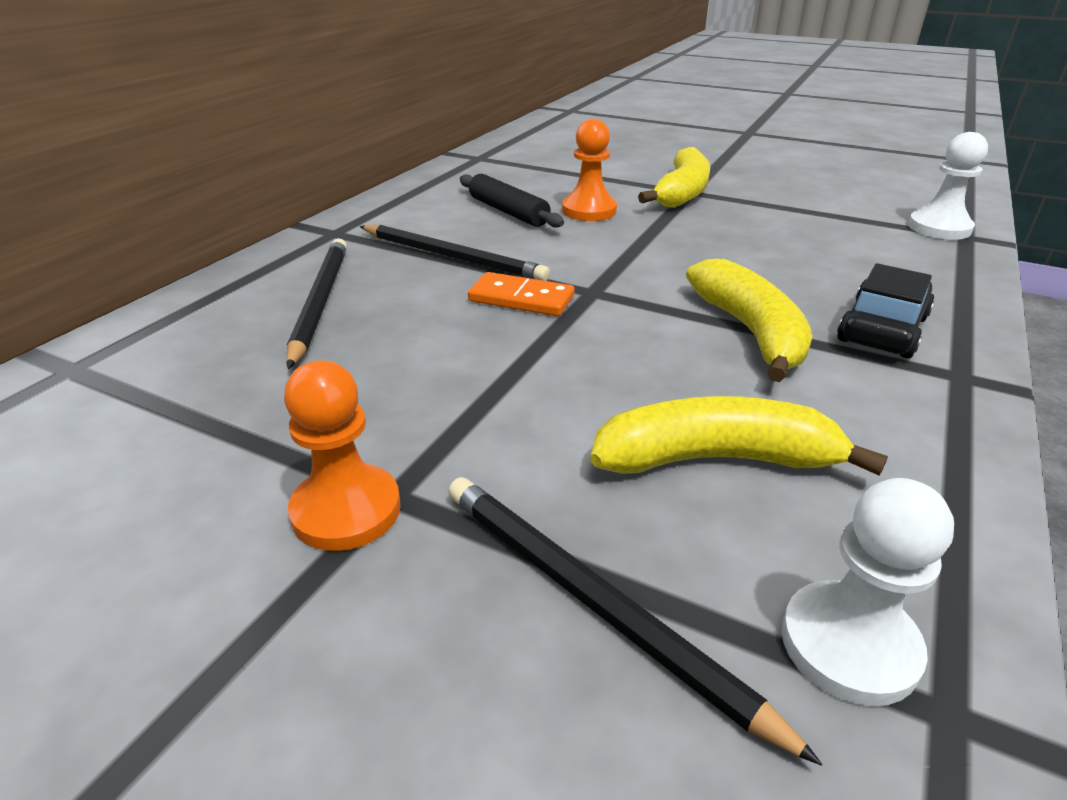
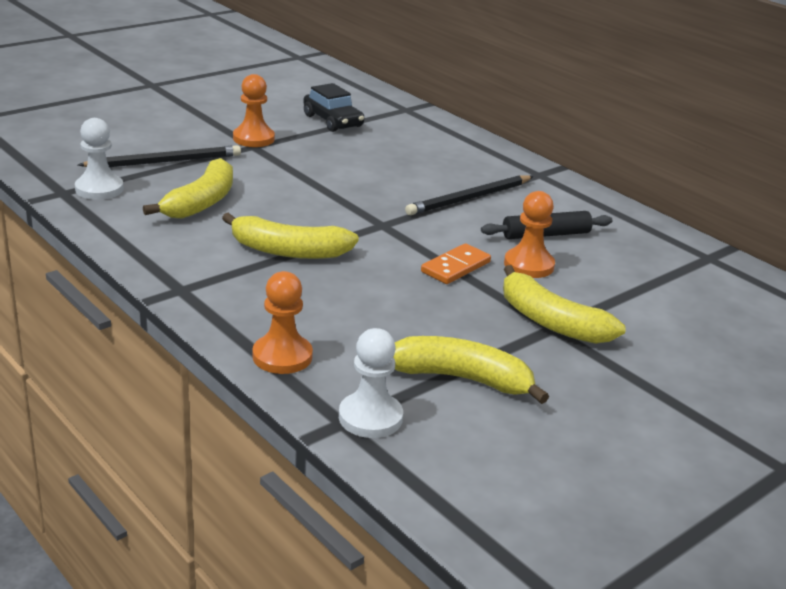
camera: 110 degrees right, 5 degrees down
black pencil [287,238,347,369] -> none
orange domino [468,272,574,316] -> orange domino moved to [421,243,491,284]
black car [837,263,934,358] -> black car moved to [303,83,364,132]
none -> orange pawn [253,271,313,374]
none -> yellow banana [393,336,549,404]

